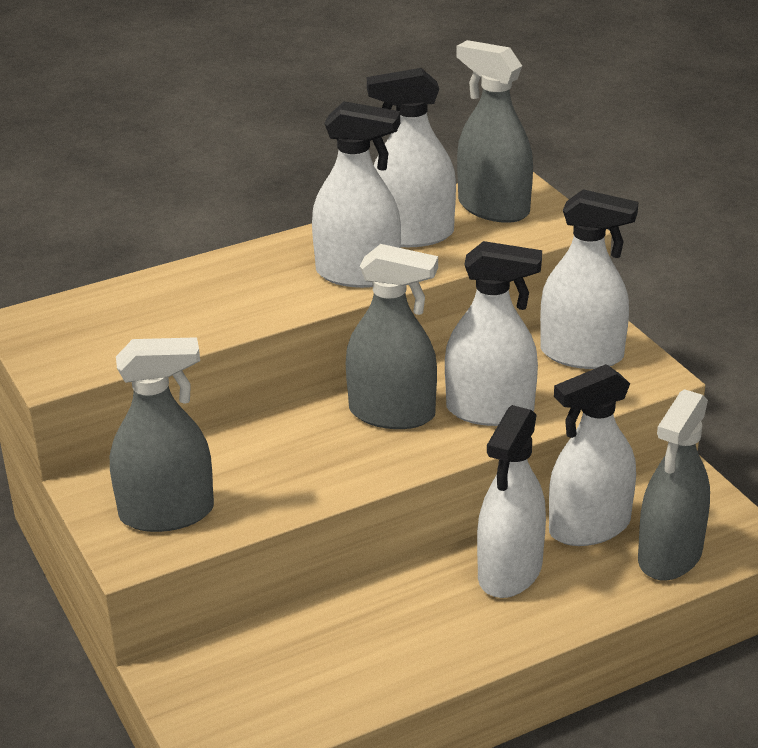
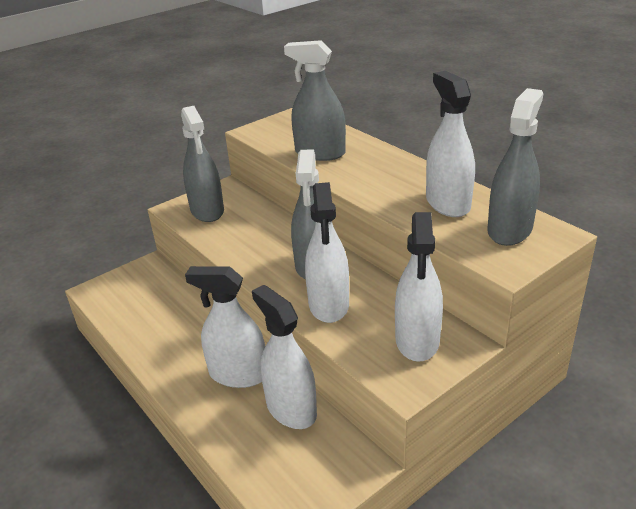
camera: 80 degrees right, 0 degrees up
white spray bottle [312,101,401,288] -> none
grey spray bottle [638,389,710,581] -> grey spray bottle moved to [284,40,346,161]

